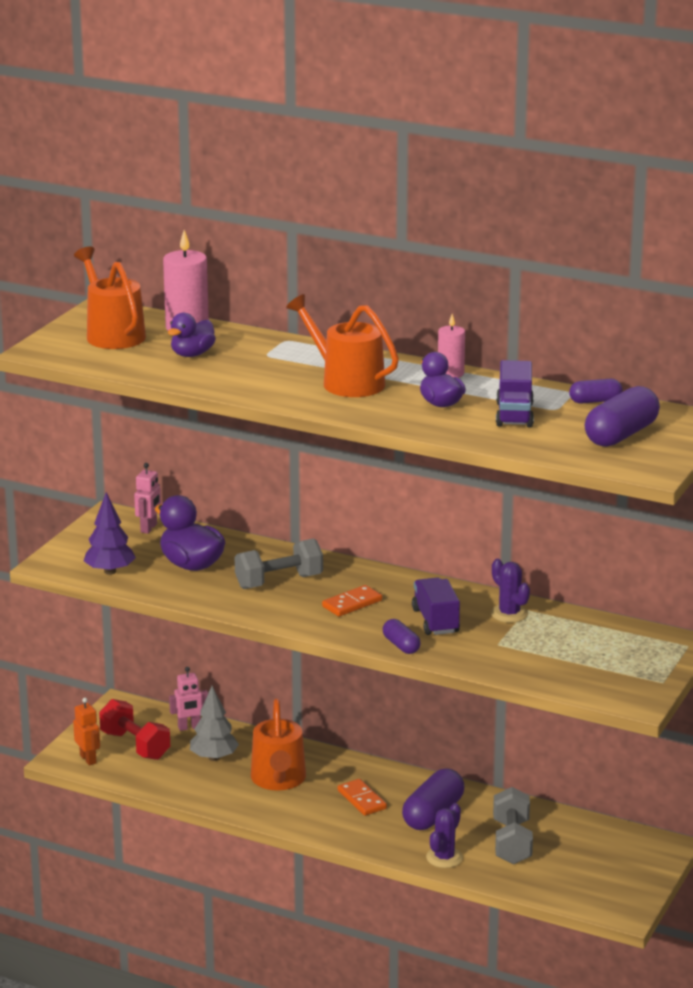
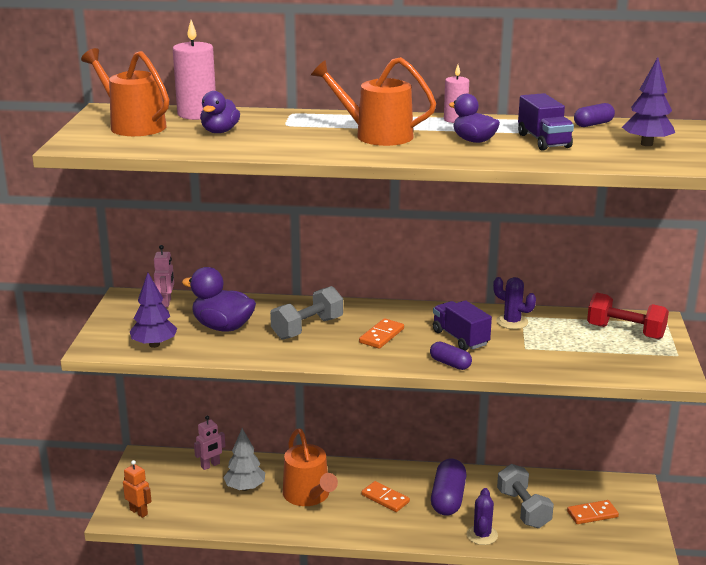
camera: 20 degrees left, 0 degrees up
red dumbbell [99,699,170,760] -> red dumbbell moved to [587,293,669,339]
purple capsule [585,386,660,447] -> purple tree [622,57,675,146]
none -> orange domino [567,500,619,524]

